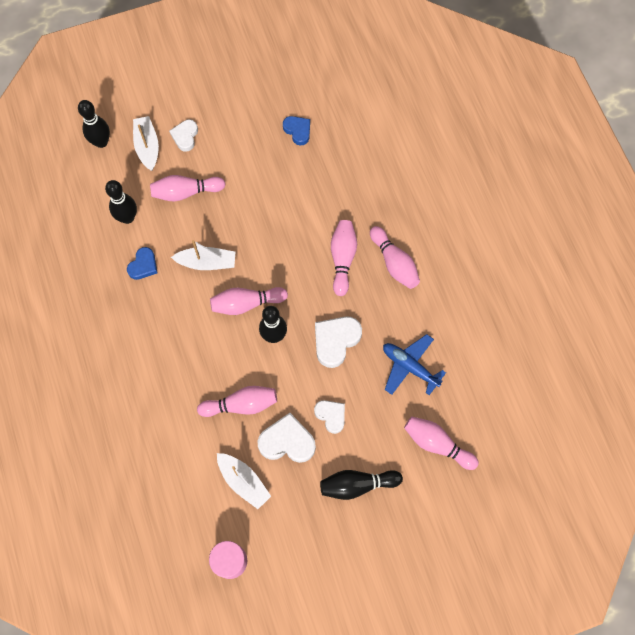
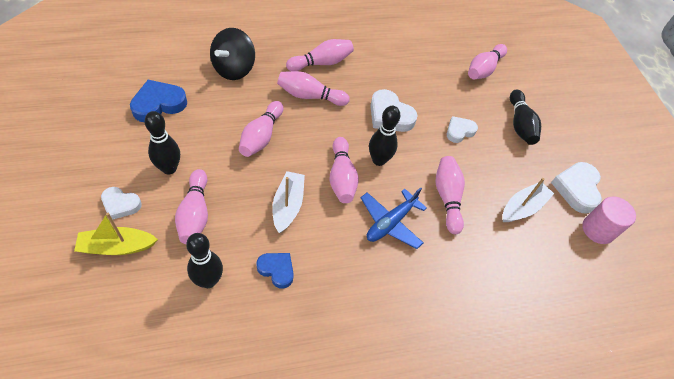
camera: 90 degrees left, 15 degrees down
black bowling pin [78,100,110,148] -> black bowling pin moved to [145,111,180,175]
white boat [133,116,159,171] -> yellow boat [74,213,158,255]
white heart [258,413,316,463] -> white heart moved to [551,162,602,214]
blue heart [283,116,310,145] -> blue heart [130,80,187,122], size x1.57
blue plane [383,334,446,395] -> blue plane moved to [361,187,427,249]
none -> black spinning top [210,28,255,80]
none -> pink bowling pin [239,101,283,157]

